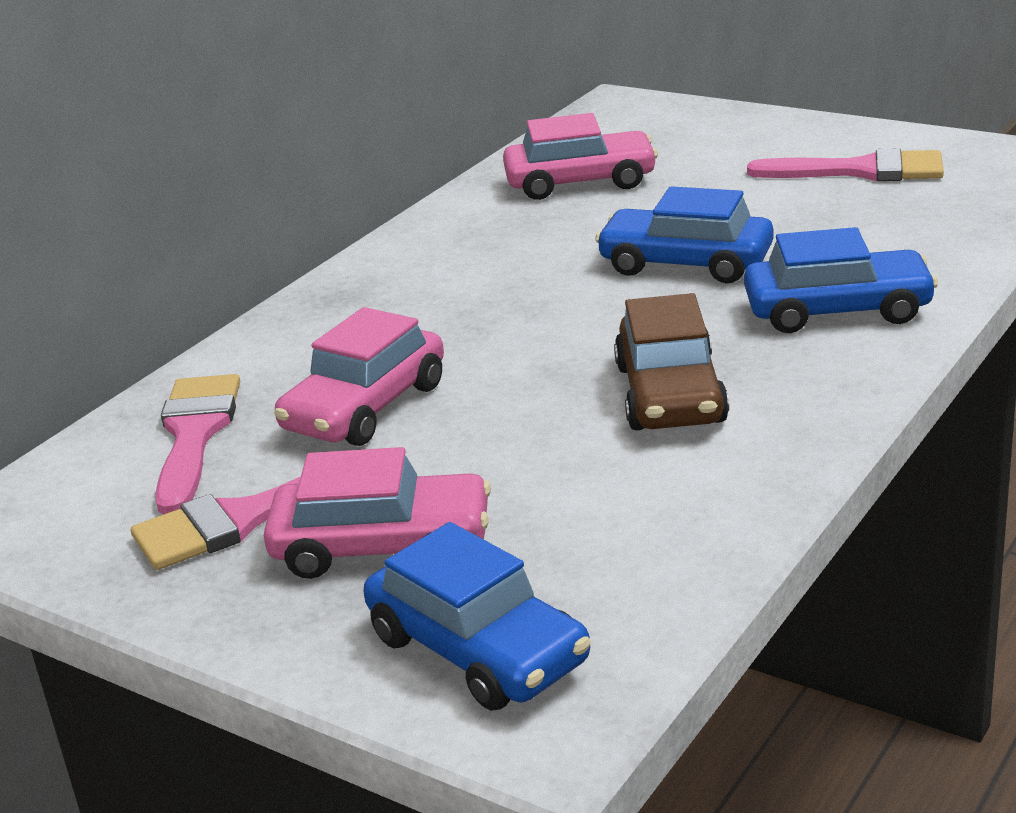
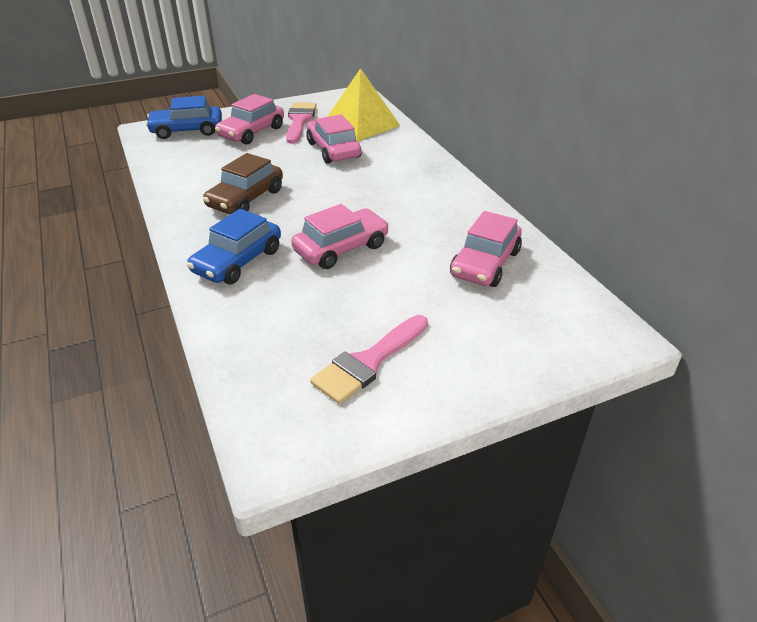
camera: 120 degrees right, 10 degrees up
pink brush [155,374,240,514] -> yellow pyramid [327,68,400,141]
blue car [595,186,774,283] -> pink car [291,204,389,269]
brown car [614,293,729,430] -> brown car turned 90 degrees counterclockwise [203,153,283,214]

